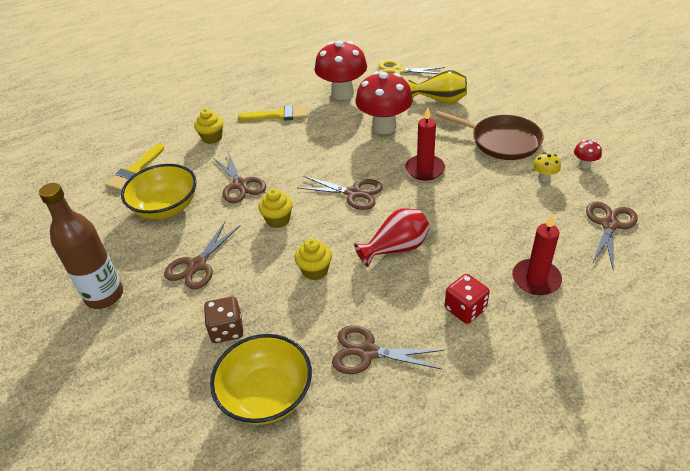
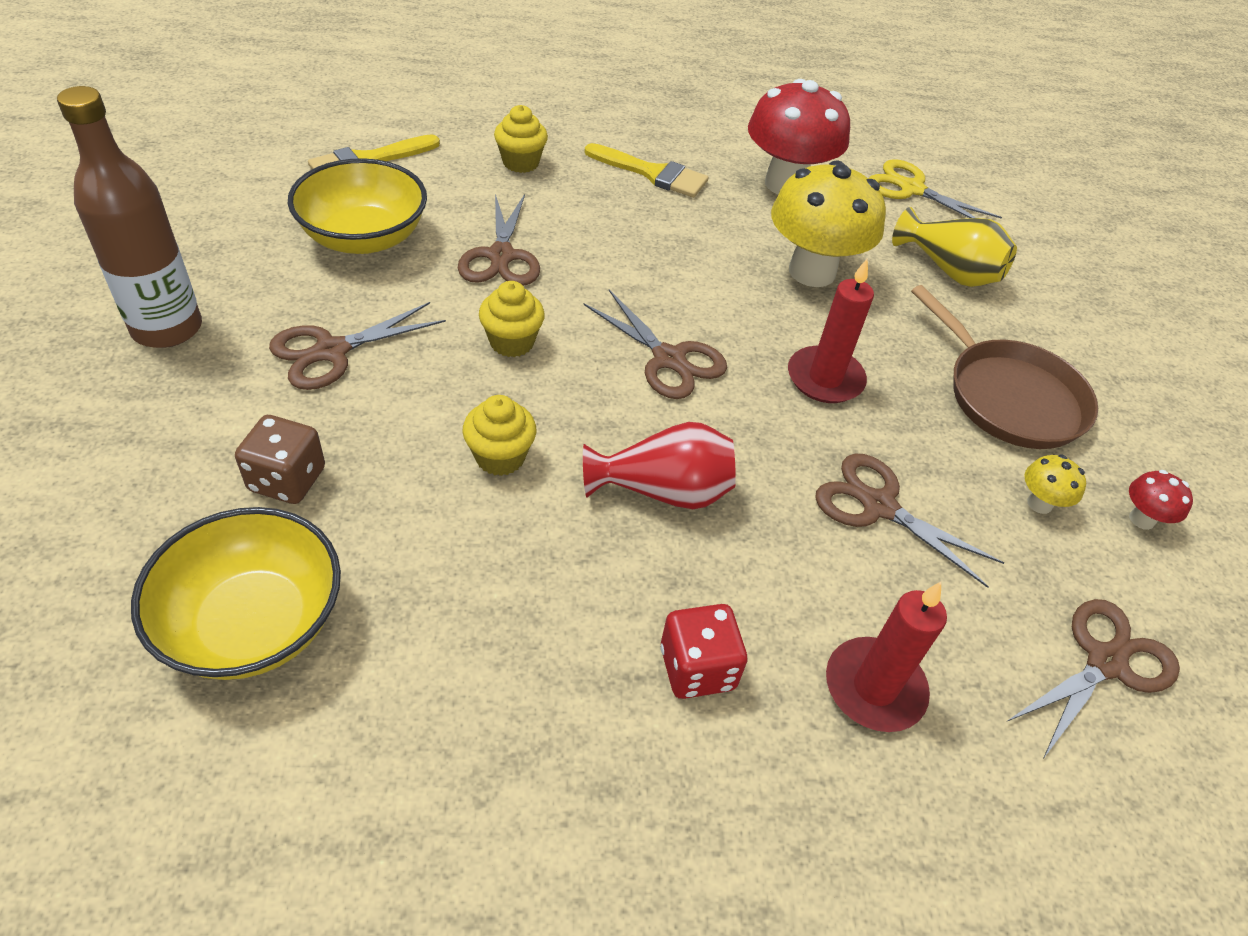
camera: 20 degrees right, 5 degrees up
brown scissors [332,325,444,374] -> brown scissors moved to [815,454,1005,588]
red mushroom [356,71,413,134] -> yellow mushroom [771,161,886,287]

